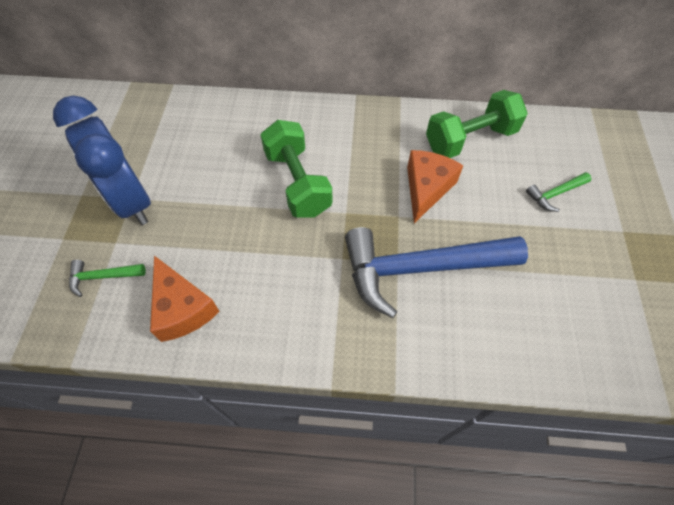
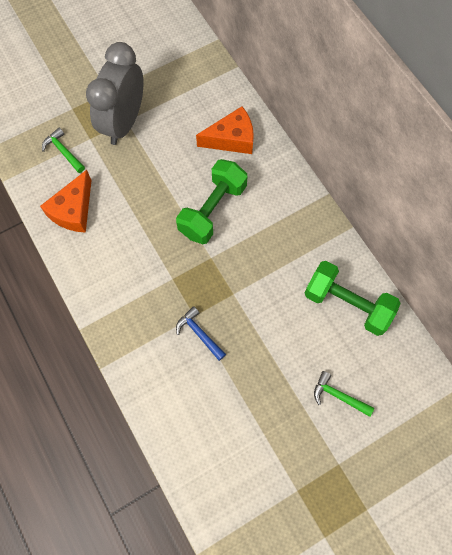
camera: 55 degrees right, 10 degrees up
blue clock [53,96,151,225] -> grey clock [86,42,143,145]
blue hammer [345,227,528,318] -> blue hammer [176,306,226,361], size x0.42
orange cheese [407,150,464,223] -> orange cheese moved to [196,106,254,154]

